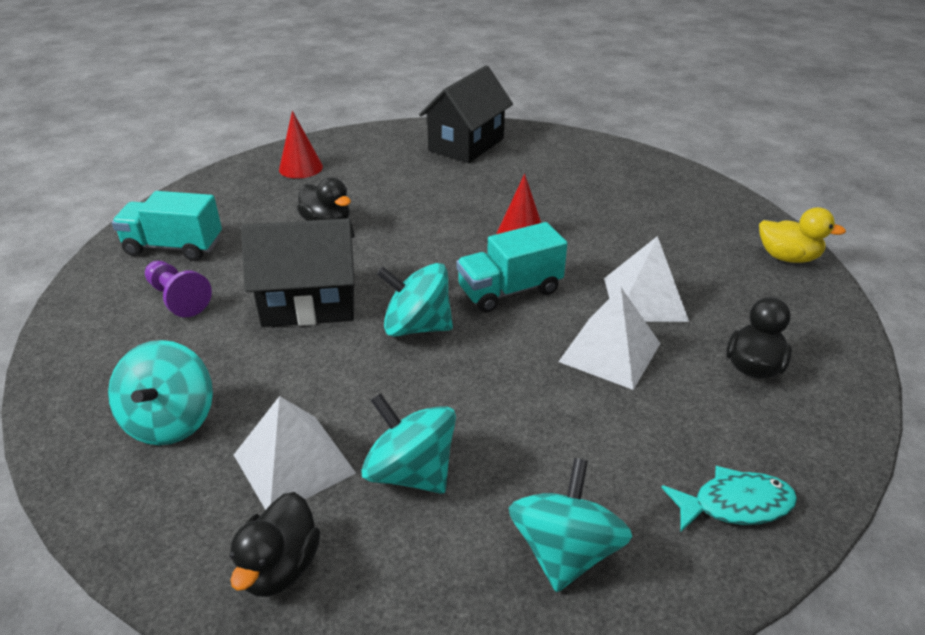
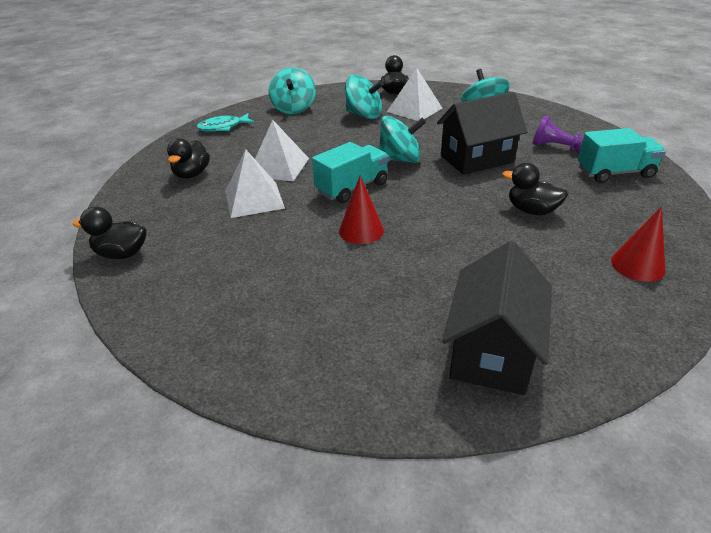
camera: 165 degrees right, 0 degrees up
yellow duck [759,207,846,263] -> black duck [72,206,147,259]

